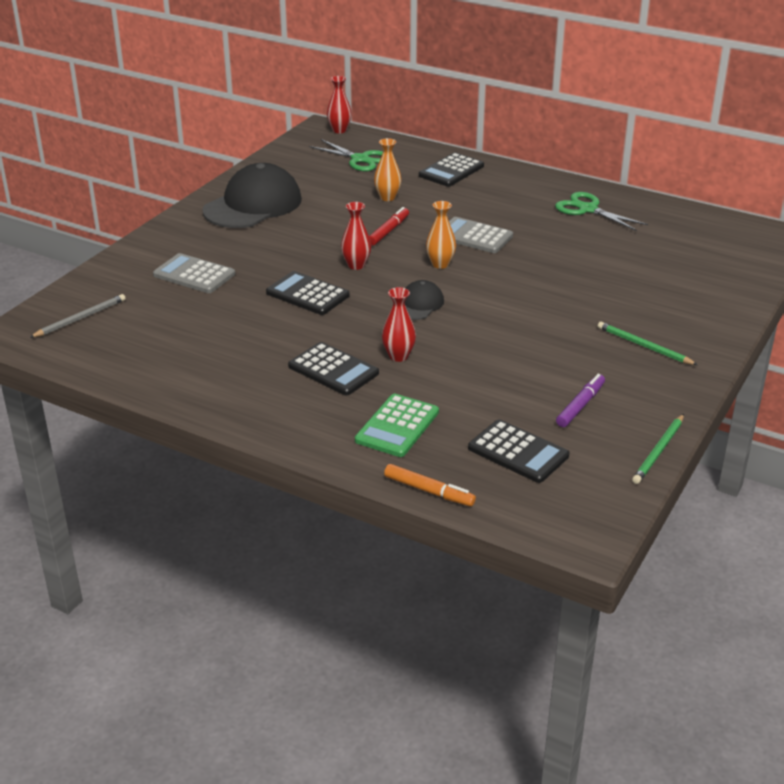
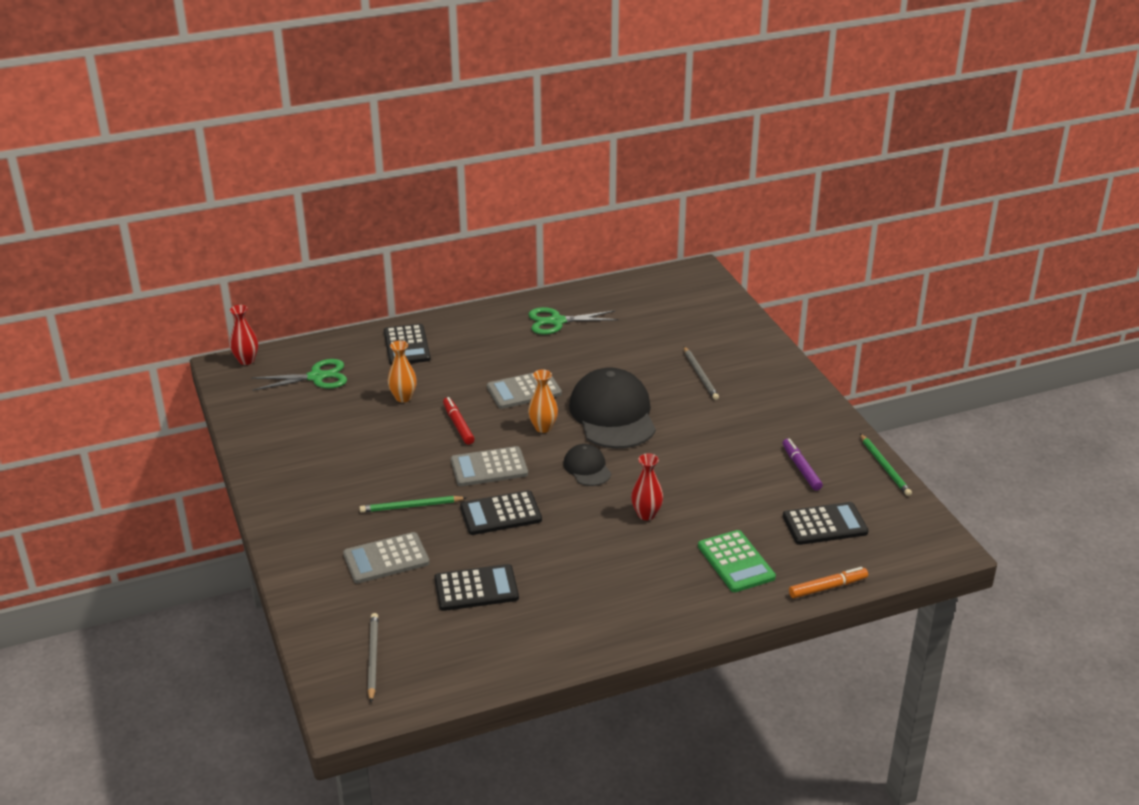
camera: 50 degrees left, 0 degrees up
black cap [202,163,302,228] -> black cap moved to [569,367,656,449]
black calculator [288,342,379,395] -> black calculator moved to [434,564,519,611]
red vase [341,202,371,270] -> grey calculator [451,446,528,486]
green pencil [598,322,698,365] -> green pencil moved to [360,496,467,513]
none -> grey pencil [684,347,719,400]

